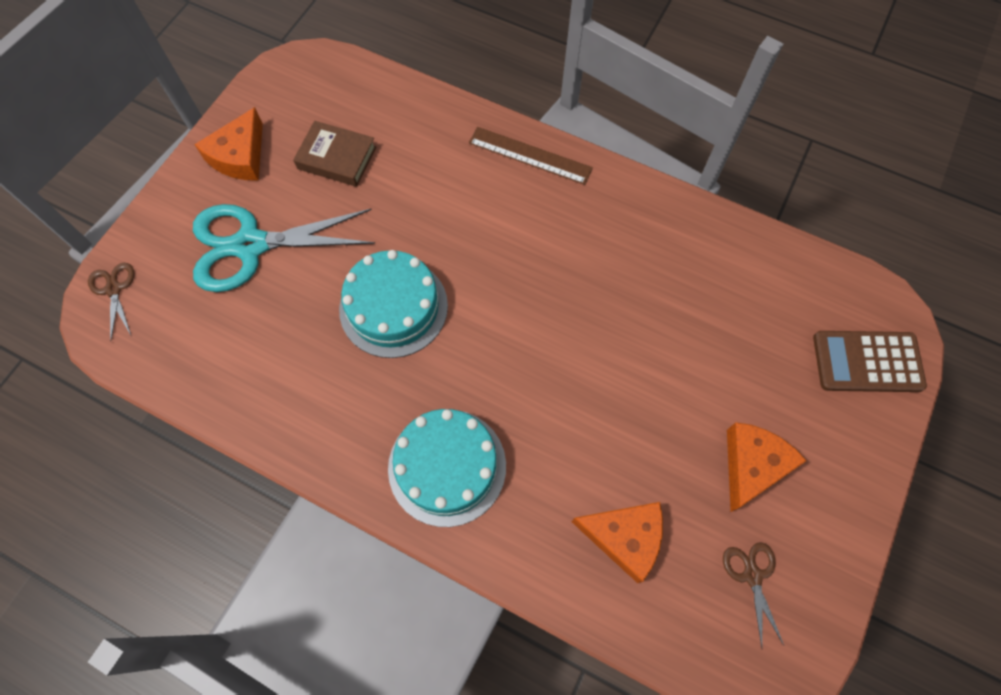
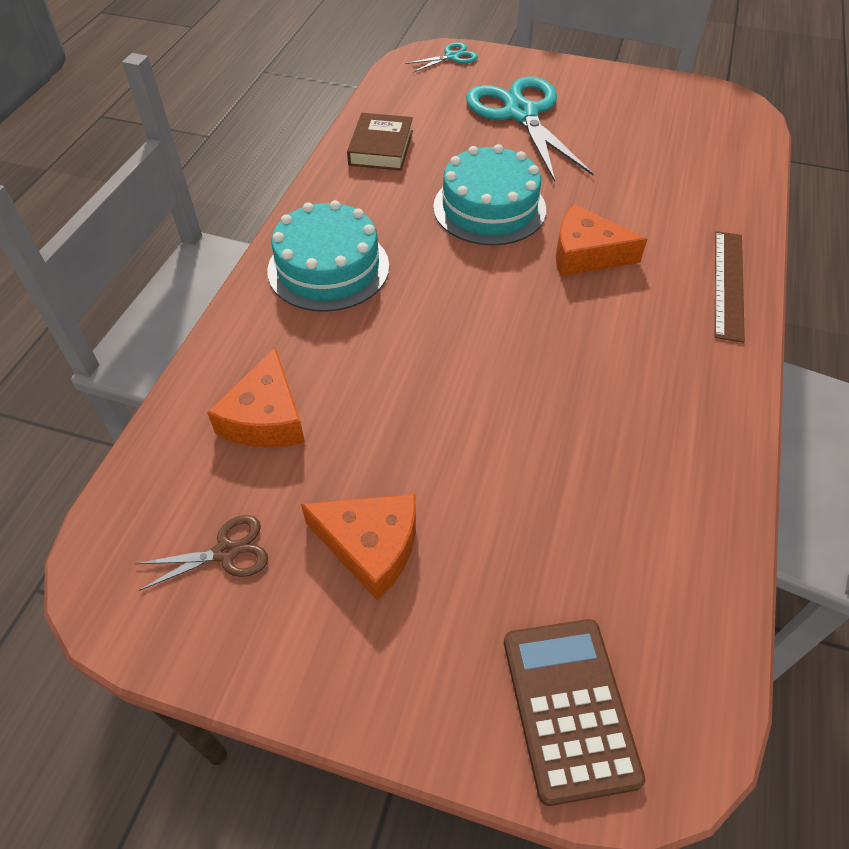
camera: 80 degrees right, 15 degrees down
brown scissors [88,263,135,342] -> turquoise scissors [405,42,478,73]
orange cheese [194,107,263,181] -> orange cheese moved to [556,204,647,276]
brown book [293,121,376,187] -> brown book moved to [347,113,413,171]

